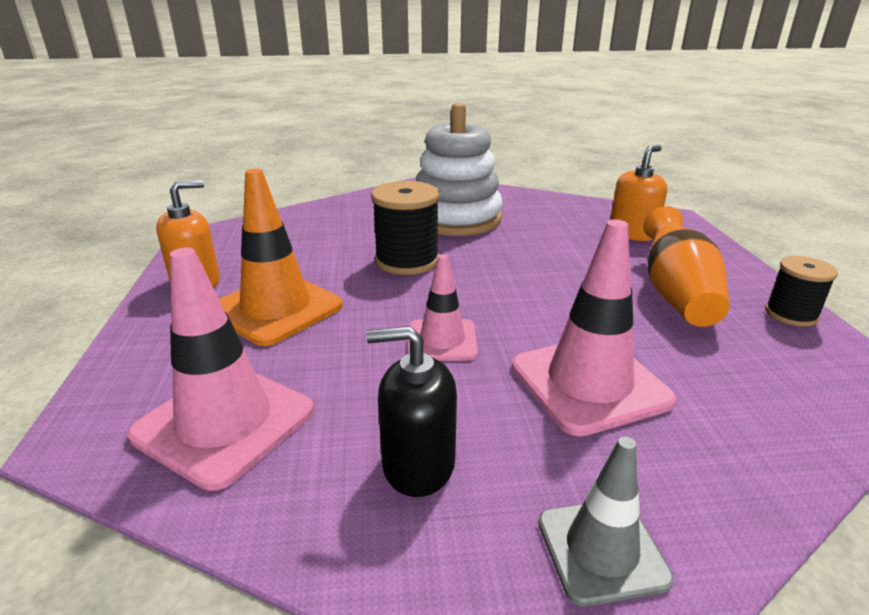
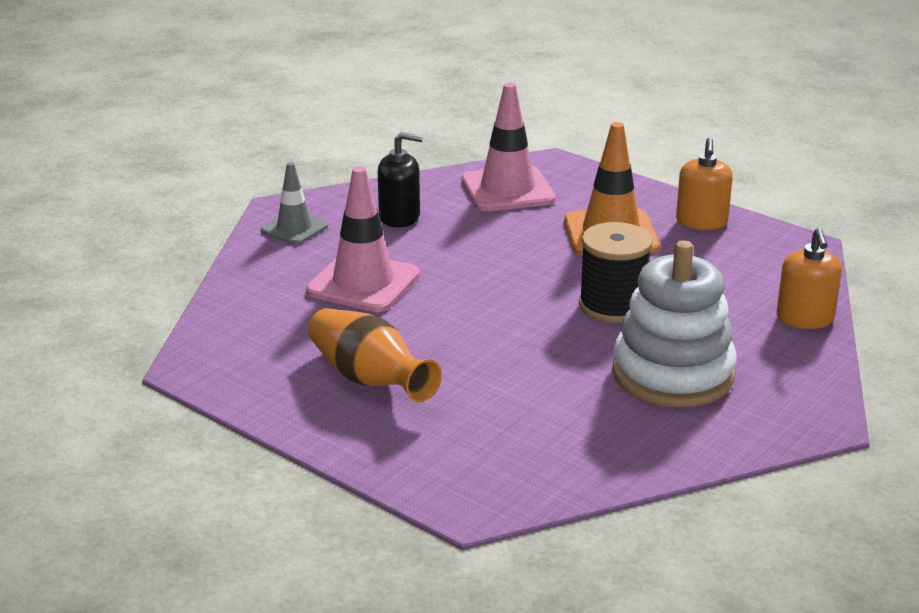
camera: 135 degrees right, 0 degrees up
black soap dispenser [366,326,457,497] -> black soap dispenser turned 45 degrees clockwise [378,132,423,228]
pink traffic cone [408,254,478,361] -> none
orange soap dispenser [610,145,667,241] -> orange soap dispenser moved to [776,228,842,329]
black spool [765,256,838,327] -> none

